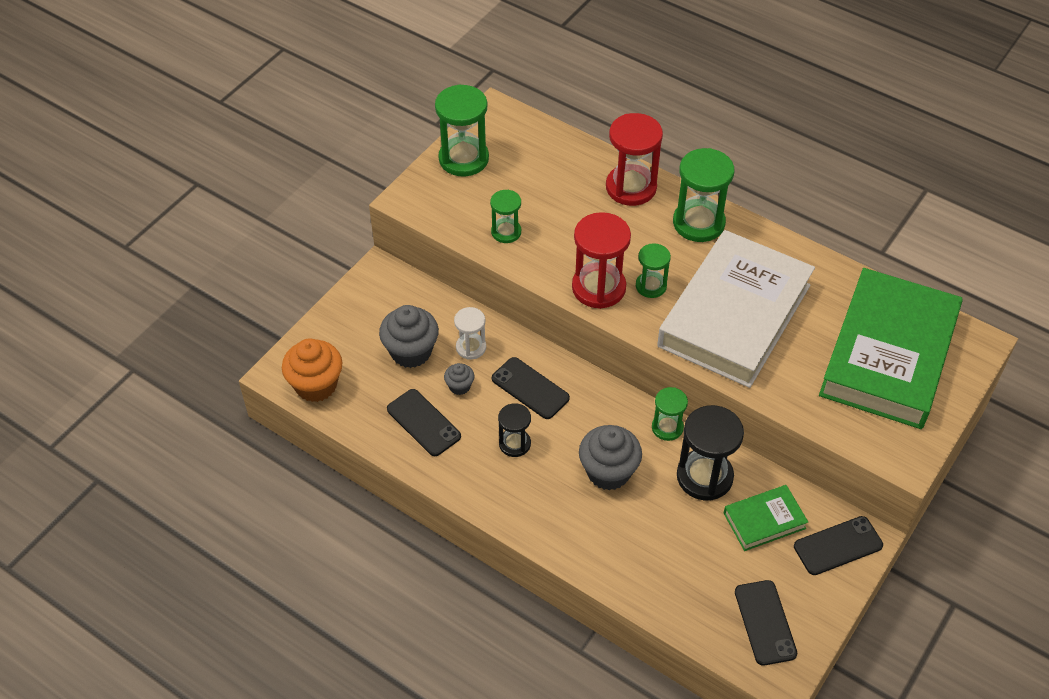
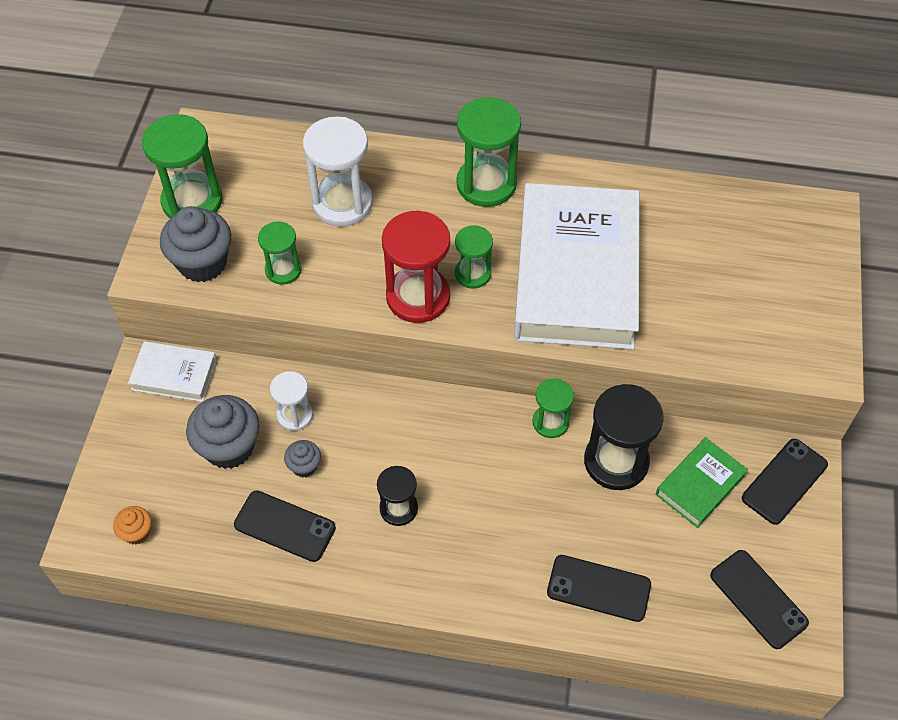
camera: 25 degrees left, 5 degrees up
orange cupcake [282,339,342,402] -> orange cupcake [113,506,152,544], size x0.51
black phone [492,357,570,419] -> black phone moved to [547,555,651,622]
grey cupcake [579,425,642,491] -> grey cupcake moved to [160,206,231,282]
red hourglass [606,113,663,206] -> none
green book [819,268,963,429] -> none
none -> white book [128,341,217,402]
none -> white hourglass [303,116,373,227]

